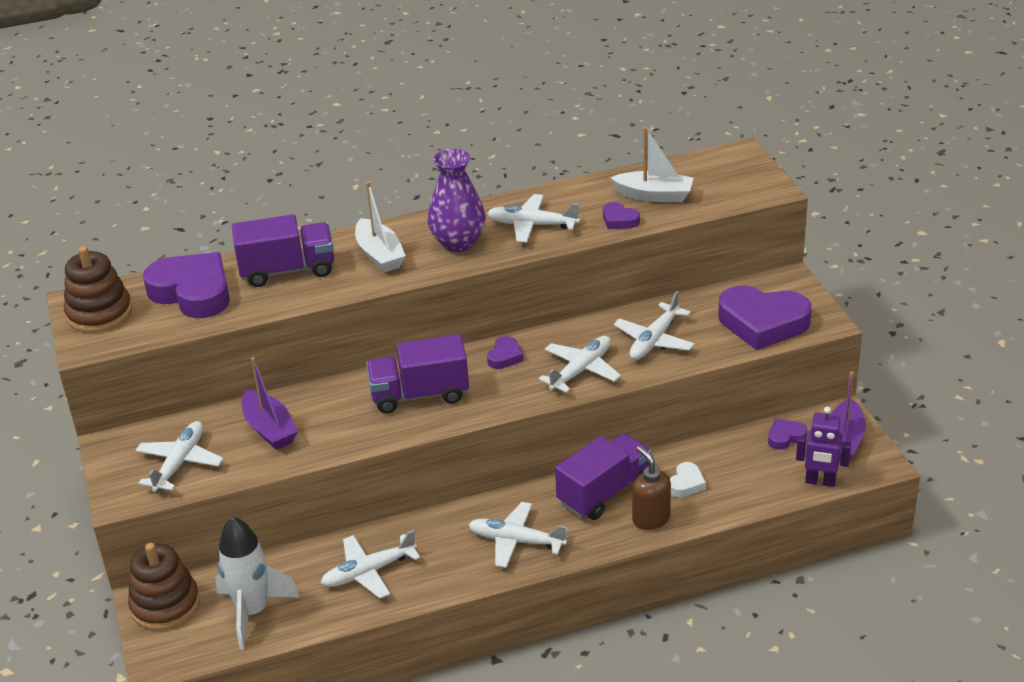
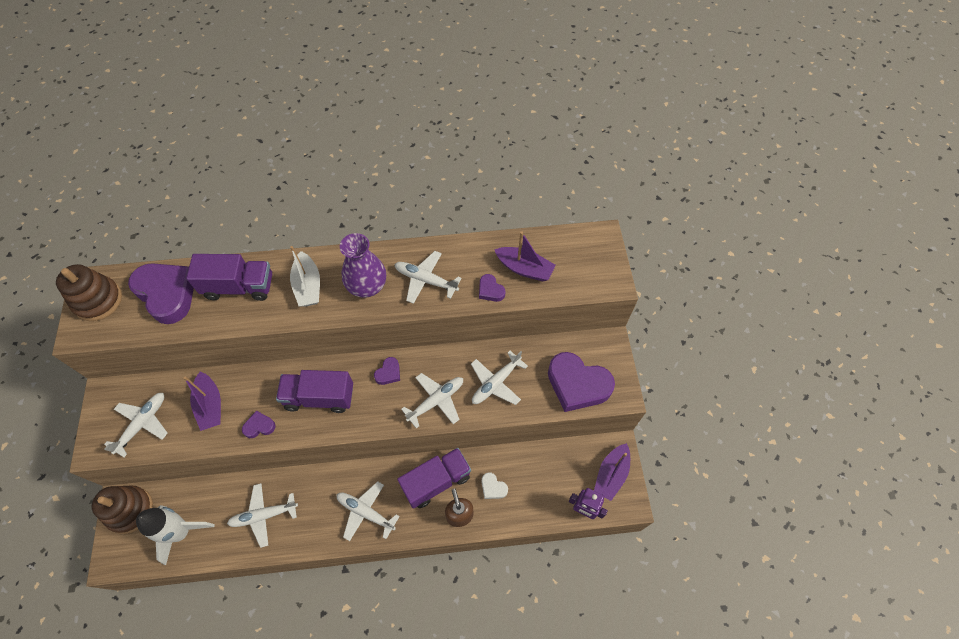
camera: 10 degrees right, 25 degrees up
white boat [610,127,693,202] -> purple boat [494,231,556,282]
white heart [670,462,706,497] -> white heart turned 90 degrees clockwise [482,472,508,499]
purple heart [768,419,807,450] -> purple heart moved to [242,411,276,438]

